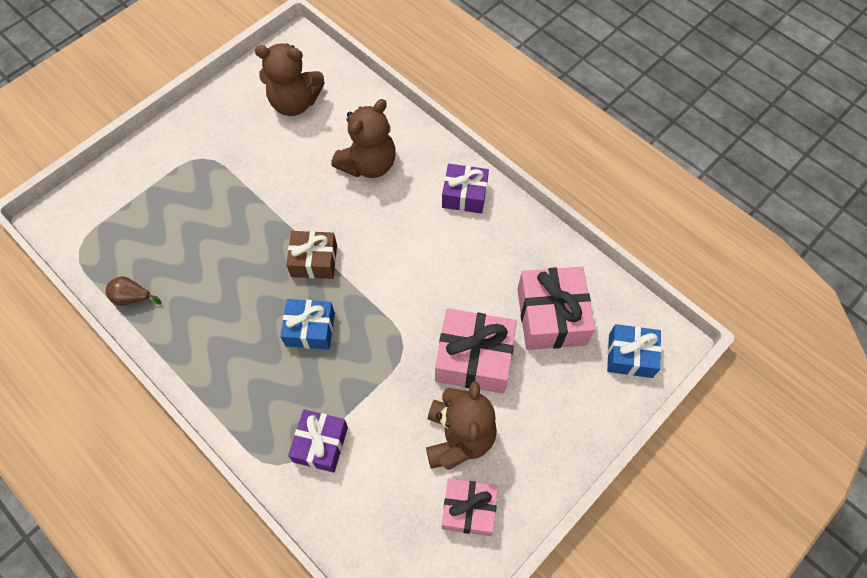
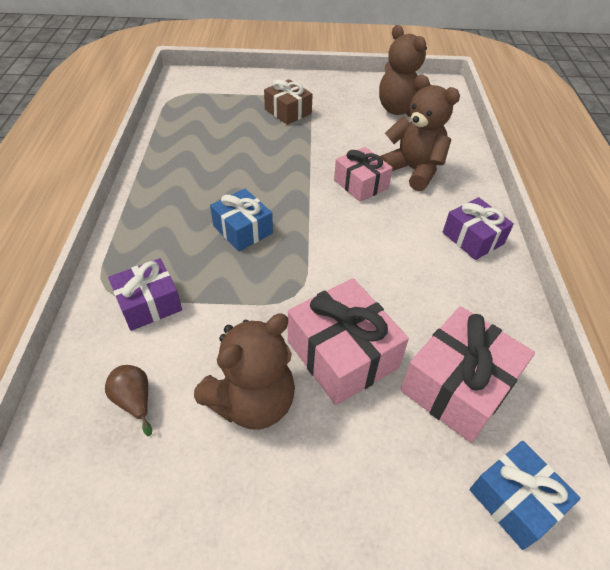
camera: 45 degrees right, 15 degrees down
brown pear [106,276,162,306] -> brown pear moved to [105,365,152,436]
brown gift [286,231,337,279] -> brown gift moved to [264,79,313,125]
brown teddy bear [331,99,396,178] -> brown teddy bear turned 135 degrees counterclockwise [380,75,460,191]
pink gift [442,478,498,536] -> pink gift moved to [334,147,393,202]

